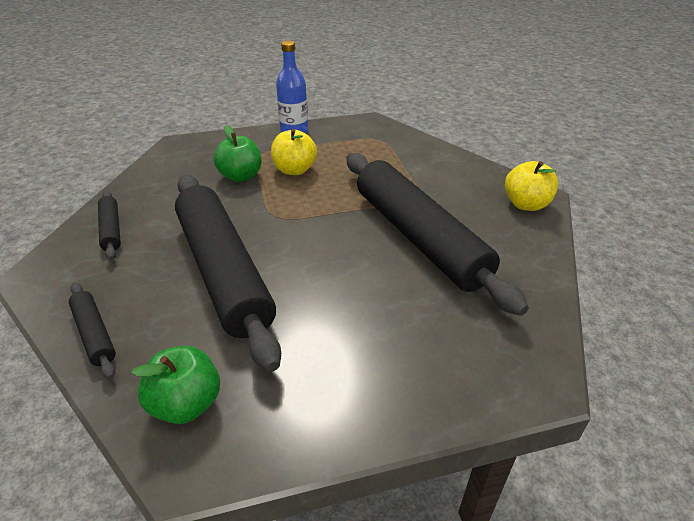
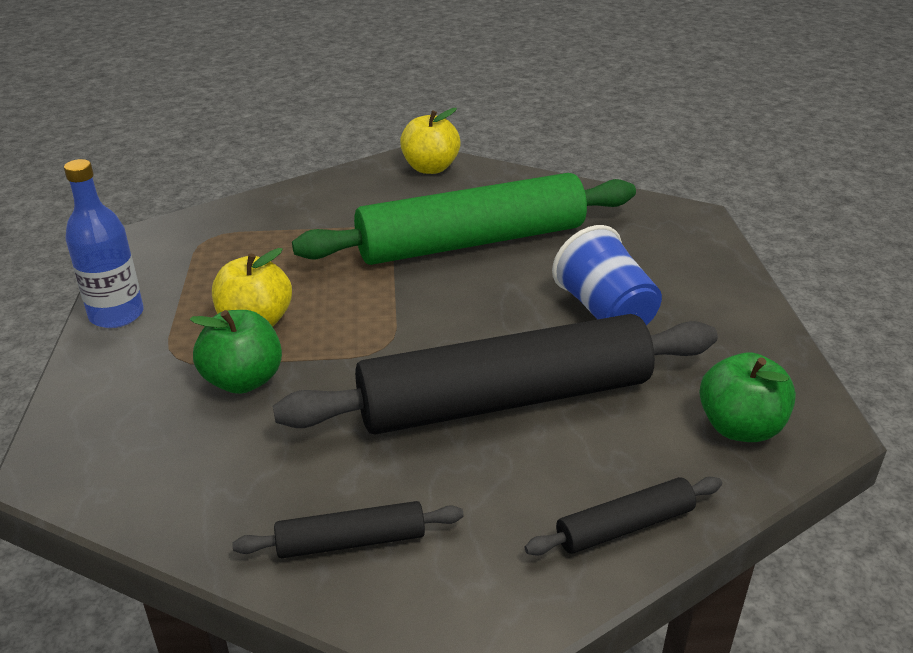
camera: 80 degrees left, 5 degrees down
black rolling pin [346,153,529,316] -> green rolling pin [292,173,636,265]
none -> blue cup [552,225,662,325]

